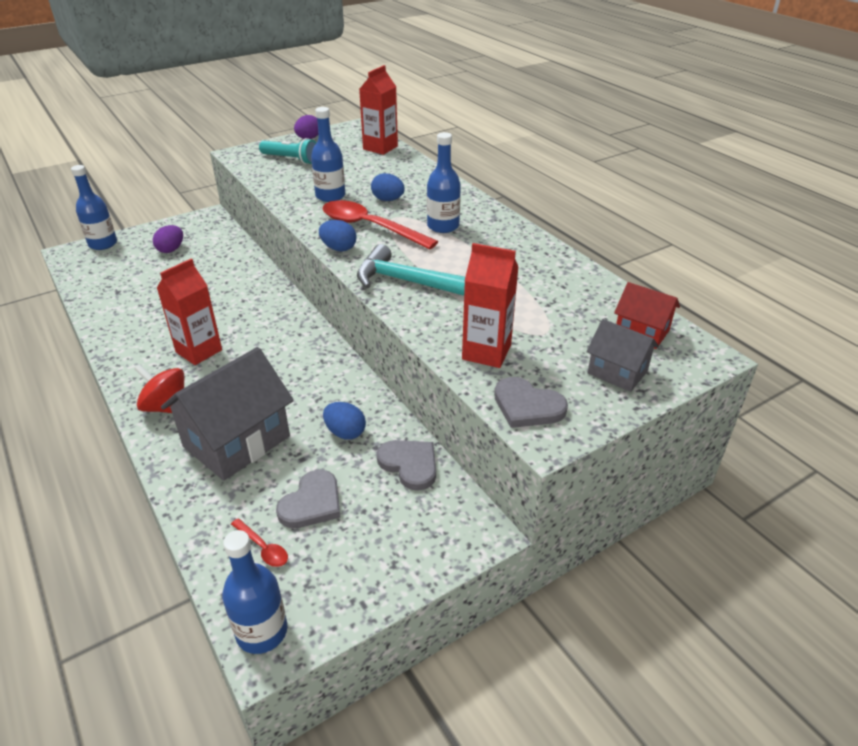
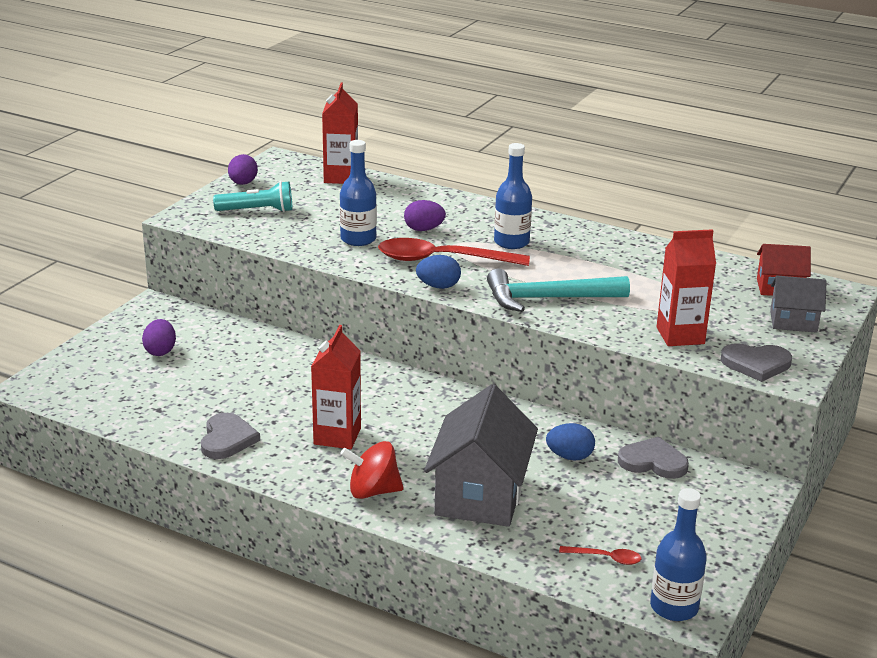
camera: 30 degrees left, 10 degrees down
blue bottle [71,165,117,250] -> none
grey heart [276,470,341,528] -> grey heart moved to [201,413,260,459]
blue egg [371,173,405,201] -> purple egg [404,200,446,231]

